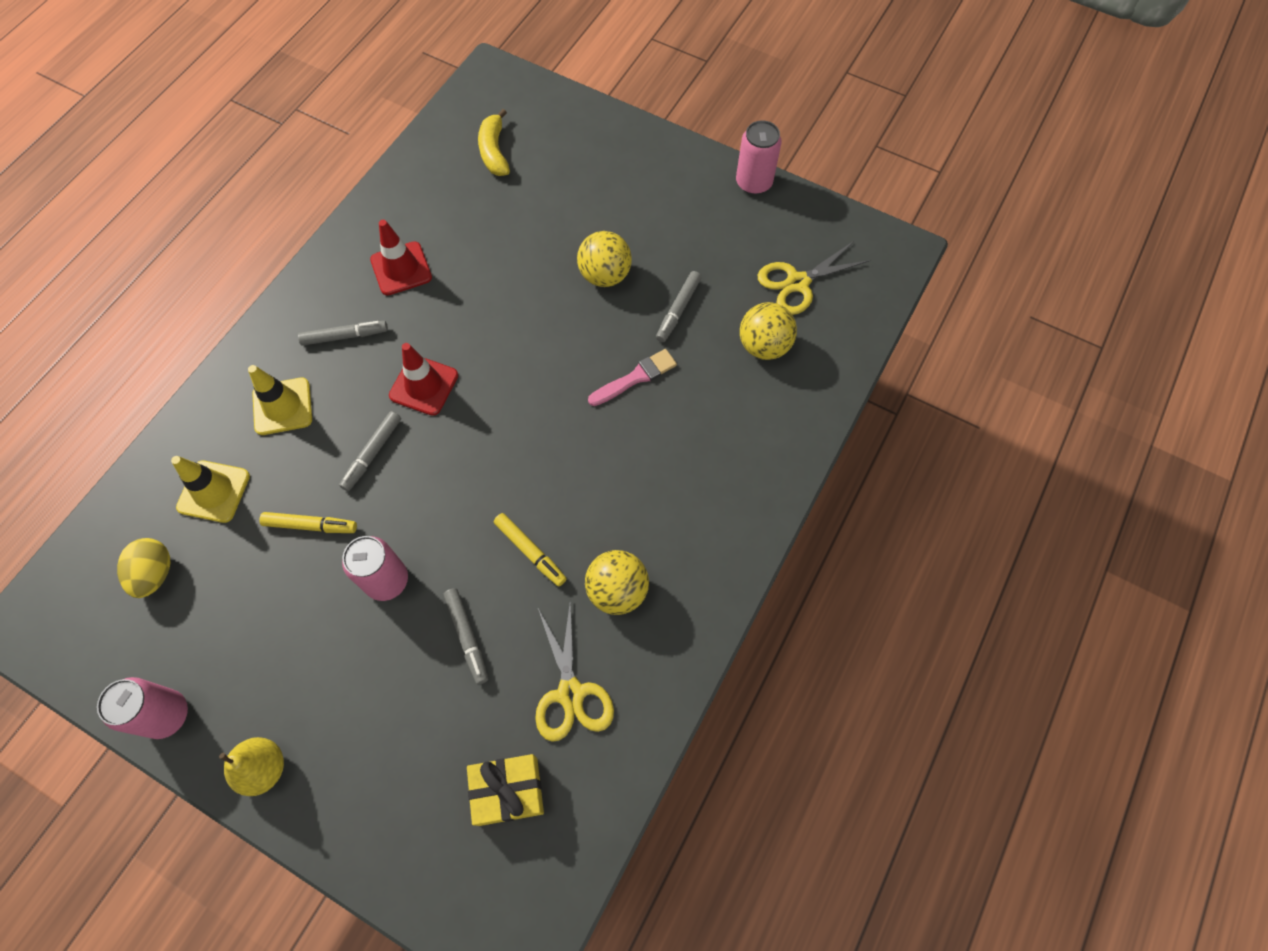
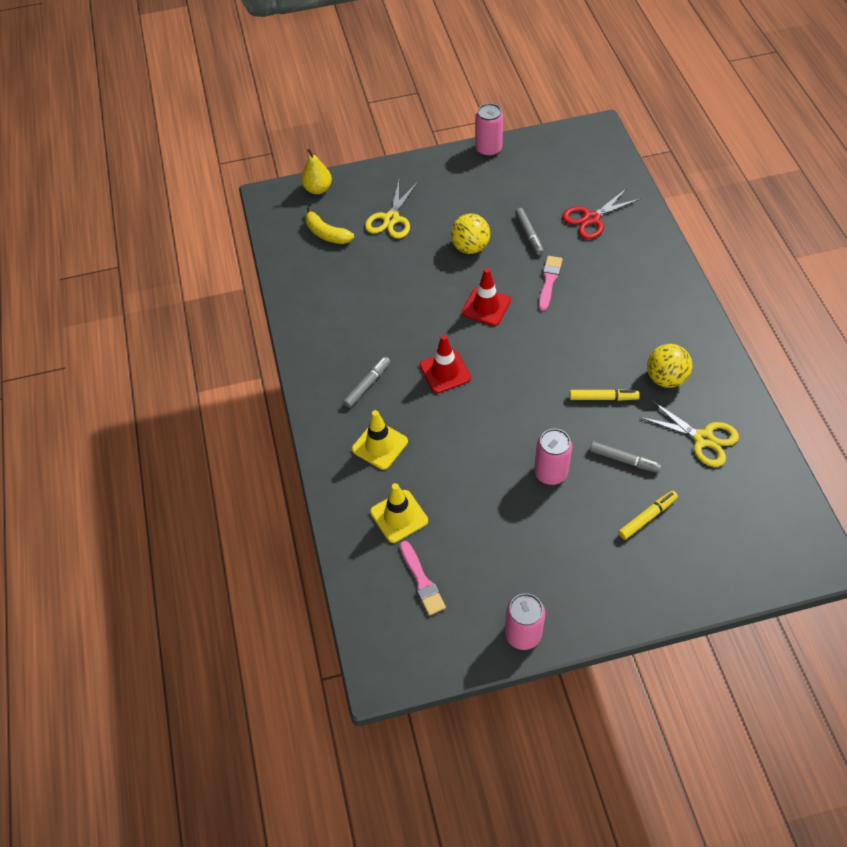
camera: 40 degrees left, 10 degrees down
yellow egg [117,538,171,598] -> pink brush [400,541,446,616]
yellow pear [219,737,284,796] -> yellow pear moved to [301,149,332,194]
yellow marker [259,512,357,533] -> yellow marker moved to [618,491,678,540]
grey marker [339,411,401,491] -> none
red traffic cone [370,220,432,296] -> red traffic cone moved to [462,268,511,326]
yellow gift [467,754,544,826] -> none
yellow ball [740,302,797,360] -> red scissors [562,188,640,239]
yellow scissors [758,241,871,315] -> yellow scissors moved to [365,181,418,239]

